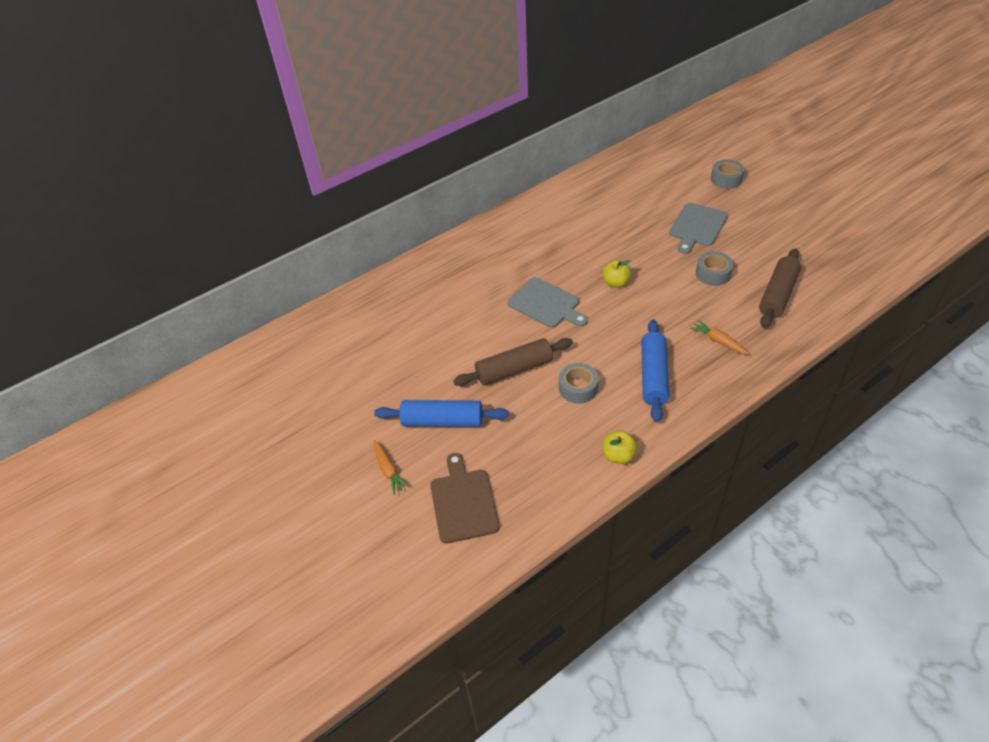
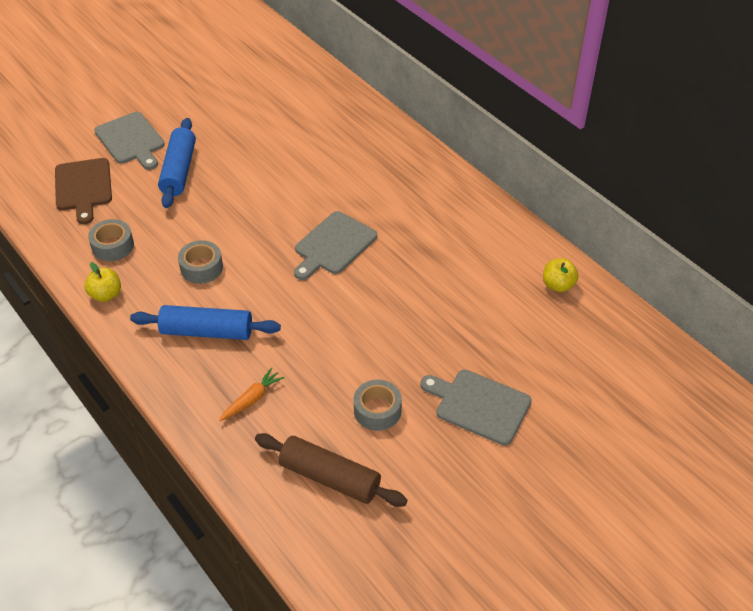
camera: 85 degrees right, 0 degrees up
orange carrot [373,440,410,495] -> grey cutting board [94,112,165,170]
brown cutting board [430,453,500,544] -> brown cutting board turned 90 degrees clockwise [55,158,112,224]
brown rolling pin [453,338,573,386] -> none
yellow apple [603,260,631,288] -> yellow apple moved to [543,258,578,292]
grey tape [711,159,745,189] -> grey tape moved to [88,219,134,261]

